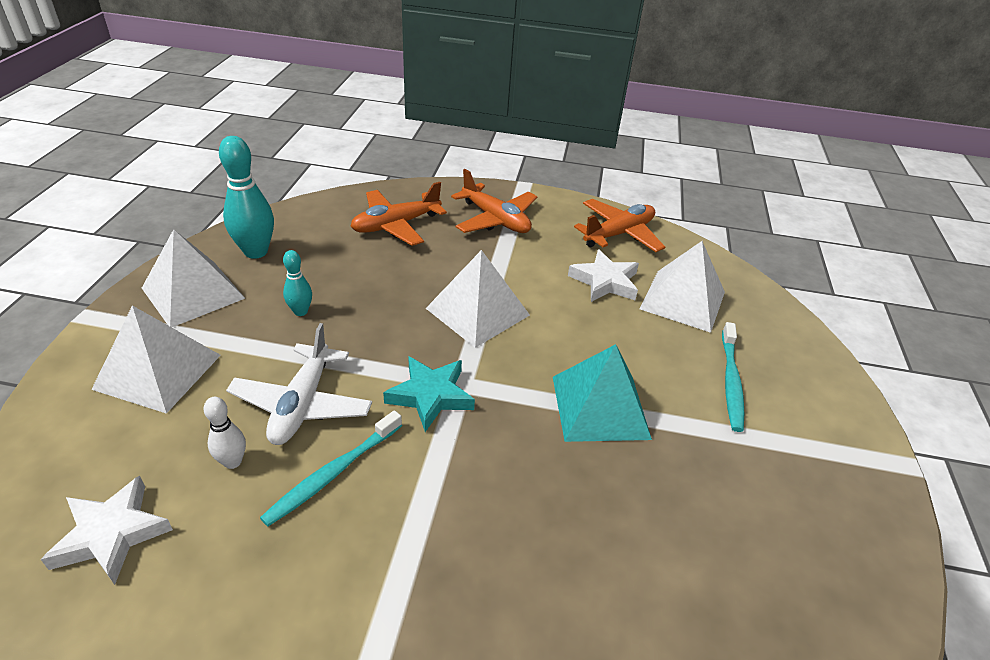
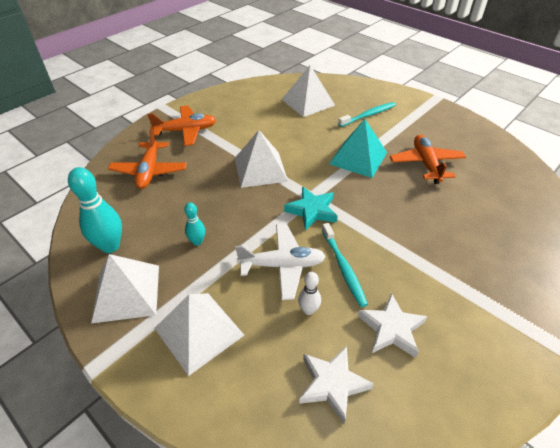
camera: 55 degrees left, 5 degrees up
white plane [226,323,372,445] -> white plane turned 45 degrees counterclockwise [235,224,326,300]
white star [568,249,639,302] -> white star moved to [358,293,427,358]
orange plane [574,199,665,252] -> orange plane moved to [390,135,466,184]
turquoise toothbrush [722,322,744,432] -> turquoise toothbrush turned 75 degrees counterclockwise [338,102,396,127]

